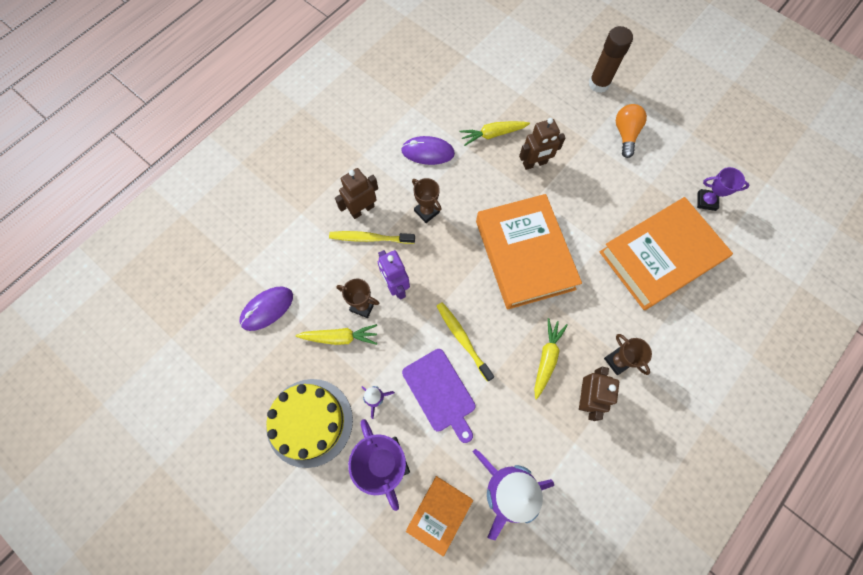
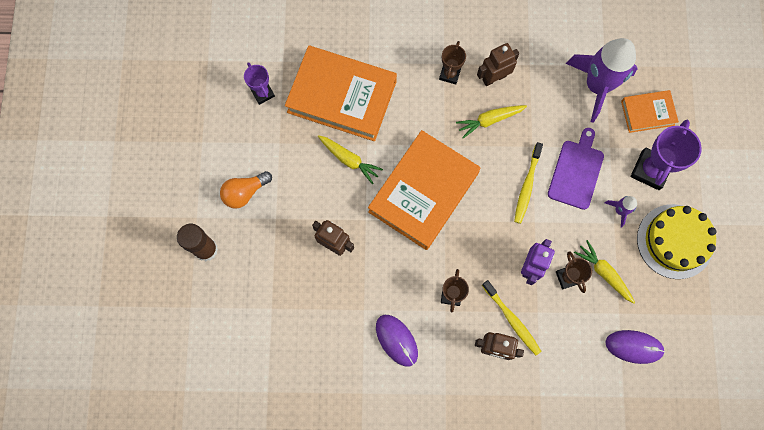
camera: 130 degrees left, 5 degrees up
yellow carrot [459,121,530,146] -> yellow carrot moved to [318,135,383,184]

